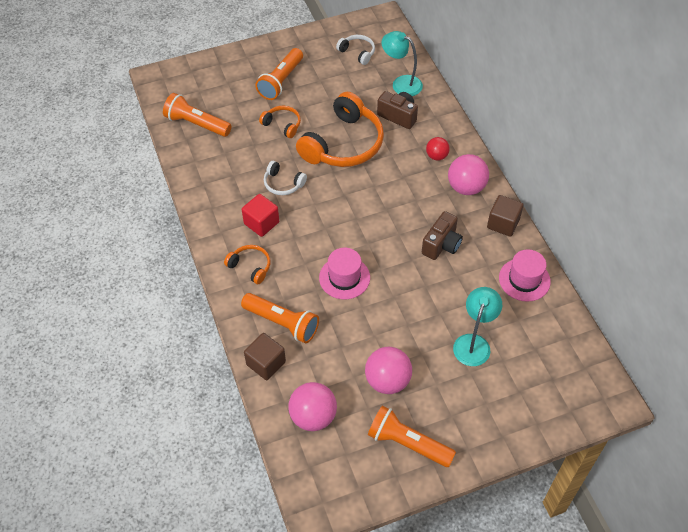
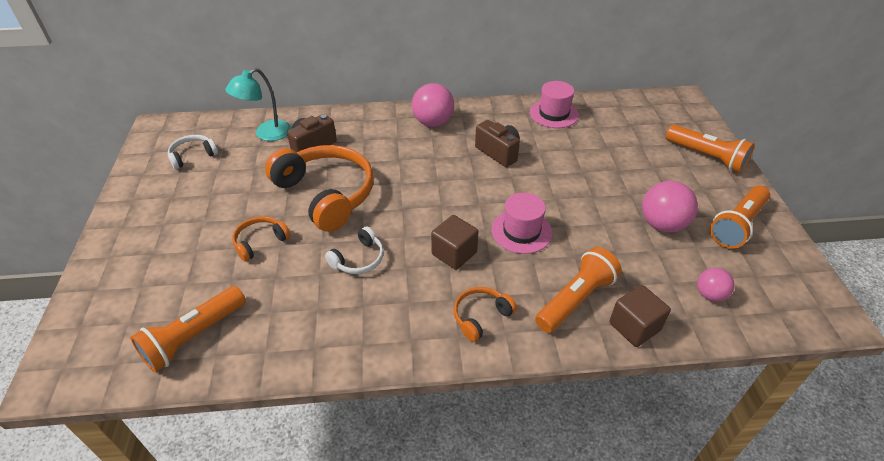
camera: 75 degrees left, 10 degrees down
red cube [242,194,279,237] -> none
orange flashlight [255,48,303,100] -> orange flashlight moved to [666,125,755,173]
pink ball [289,382,337,431] -> pink ball [697,268,735,302], size x0.59
red ball [426,137,450,161] -> none
turquoise lamp [453,287,502,366] -> none
brown cube [487,195,523,237] -> brown cube moved to [431,215,479,270]

